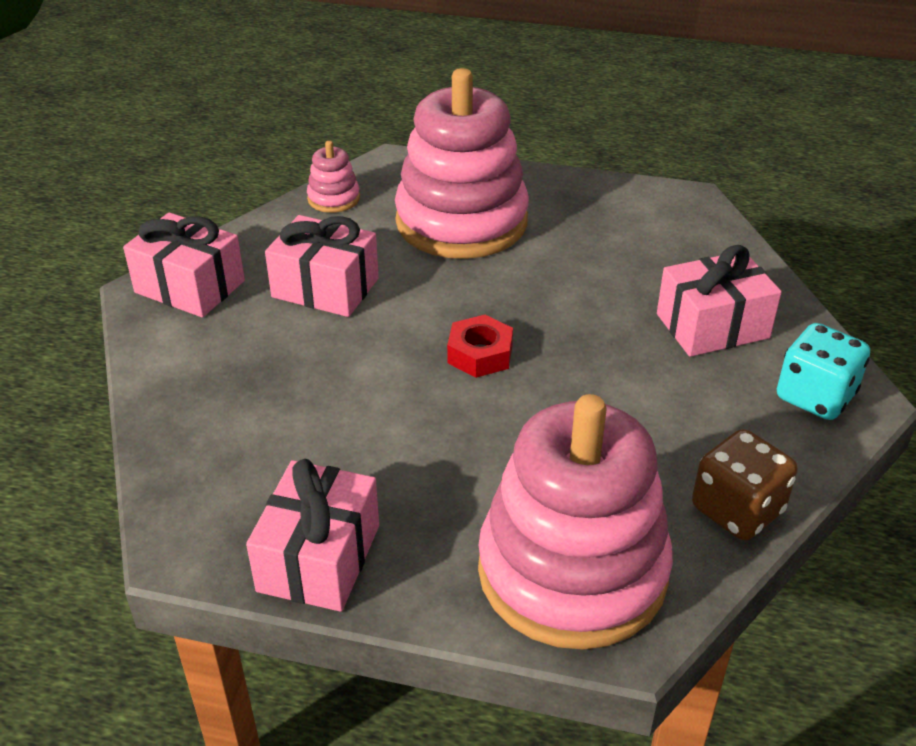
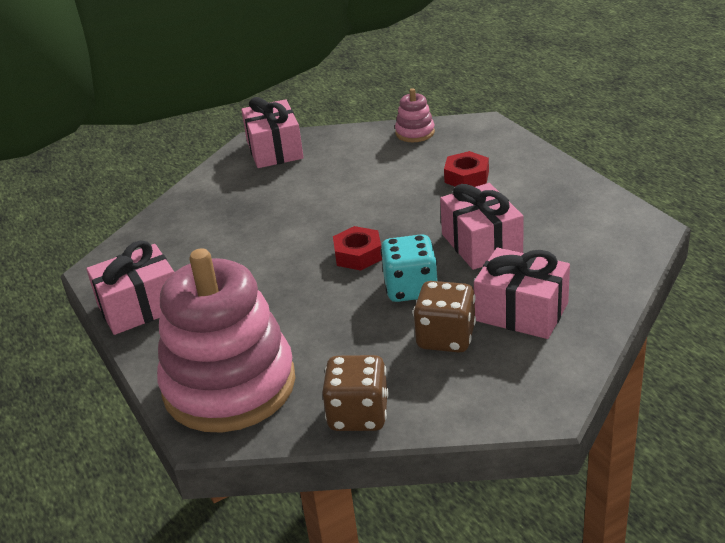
camera: 50 degrees right, 5 degrees down
pink gift [265,215,379,317] -> pink gift moved to [440,183,524,270]
pink stacking toy [395,68,529,259] -> red nut [444,151,489,187]
turquoise dice [777,323,870,420] -> turquoise dice moved to [381,234,438,302]
none -> brown dice [413,281,476,353]

